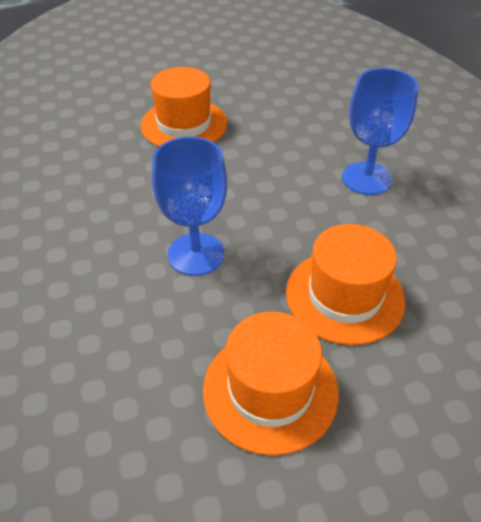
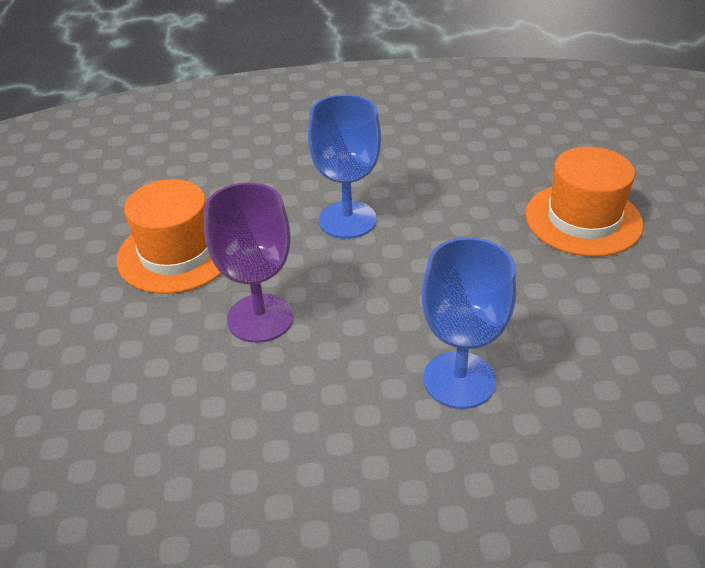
camera: 100 degrees right, 5 degrees down
orange hat [286,224,405,345] -> purple goblet [204,182,294,343]

